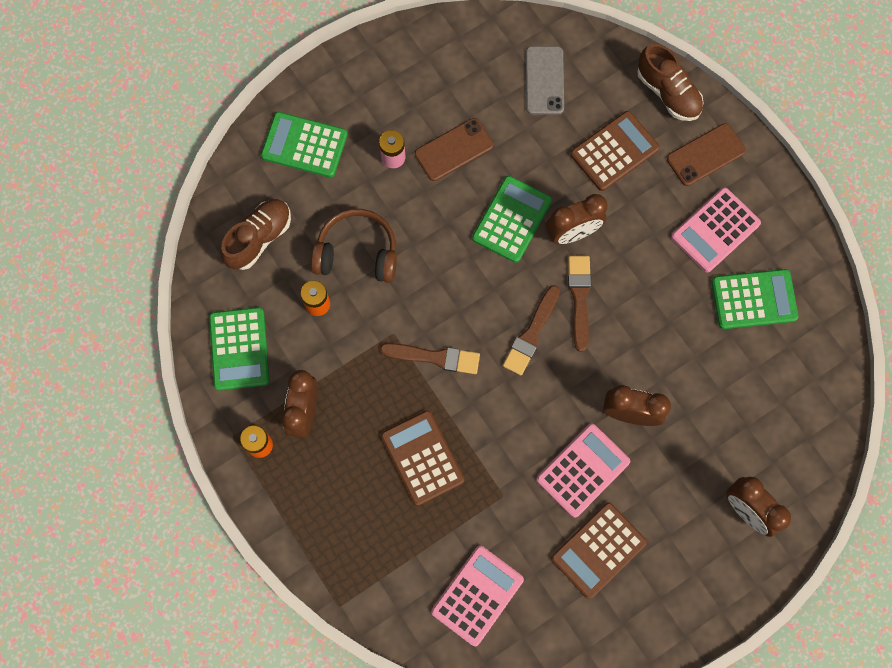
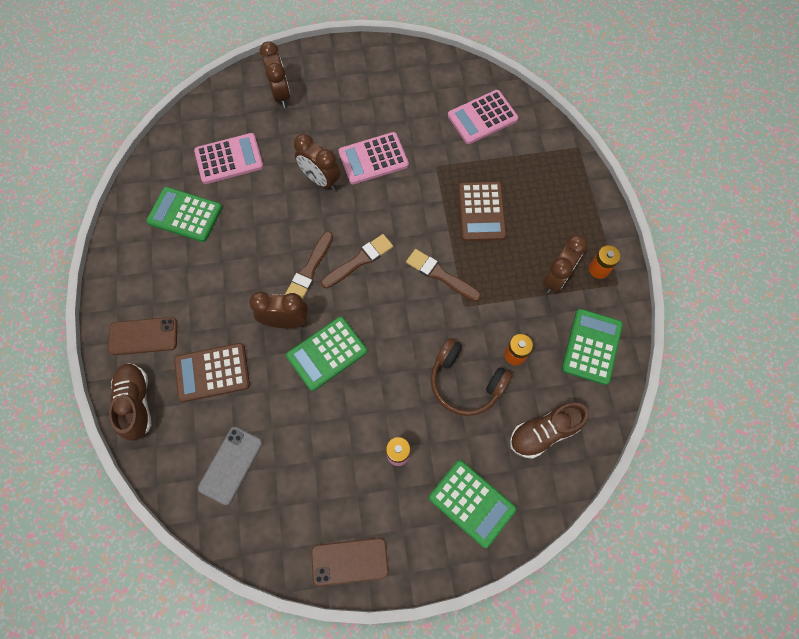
camera: 155 degrees left, 5 degrees down
brown phone [415,118,494,181] -> brown phone moved to [311,538,389,586]
brown calculator [551,502,647,599] -> none
pink calculator [671,187,761,272] -> pink calculator moved to [194,133,264,184]

